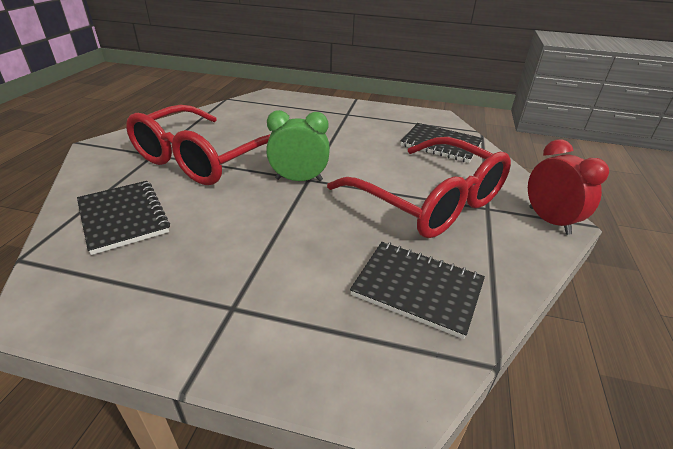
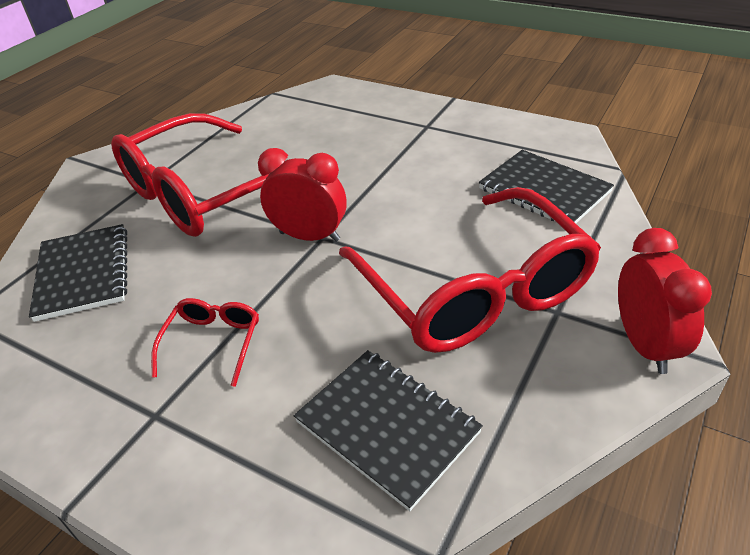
camera: 20 degrees right, 5 degrees up
green clock [266,110,330,181] -> red clock [258,148,347,242]
none -> red glasses [151,298,259,387]

